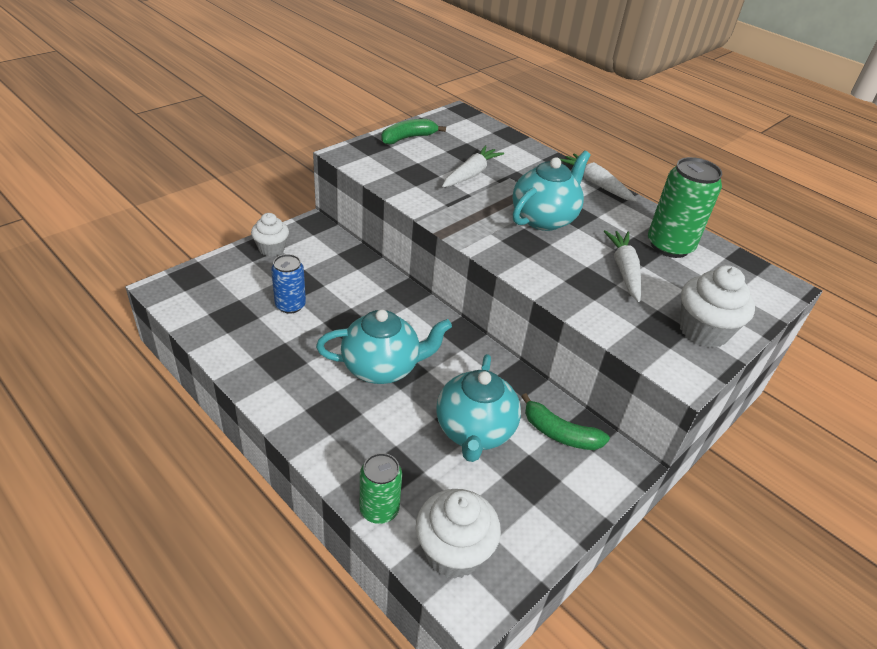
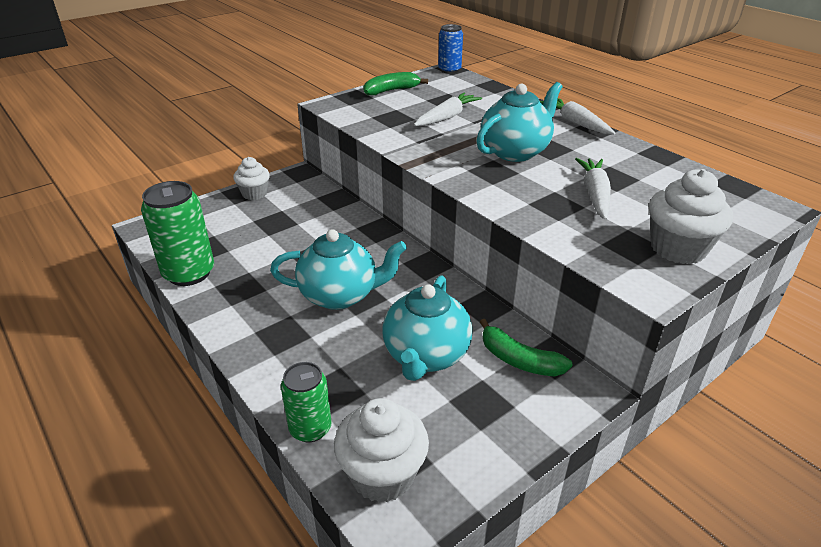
camera: 10 degrees right, 5 degrees down
blue can [271,254,306,314] -> blue can moved to [438,24,463,74]
green can [648,157,722,258] -> green can moved to [141,181,214,286]

